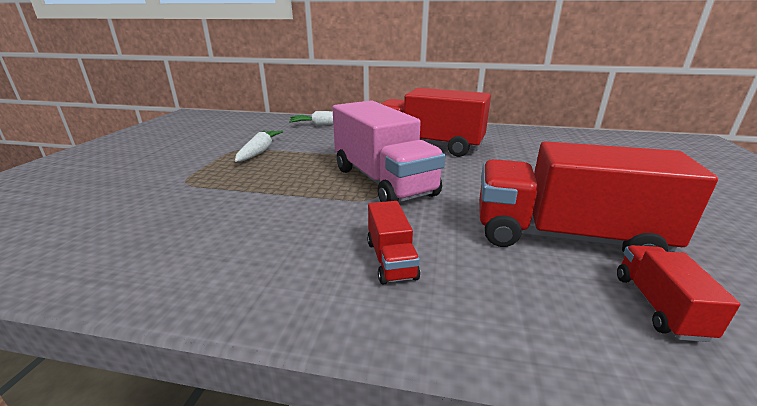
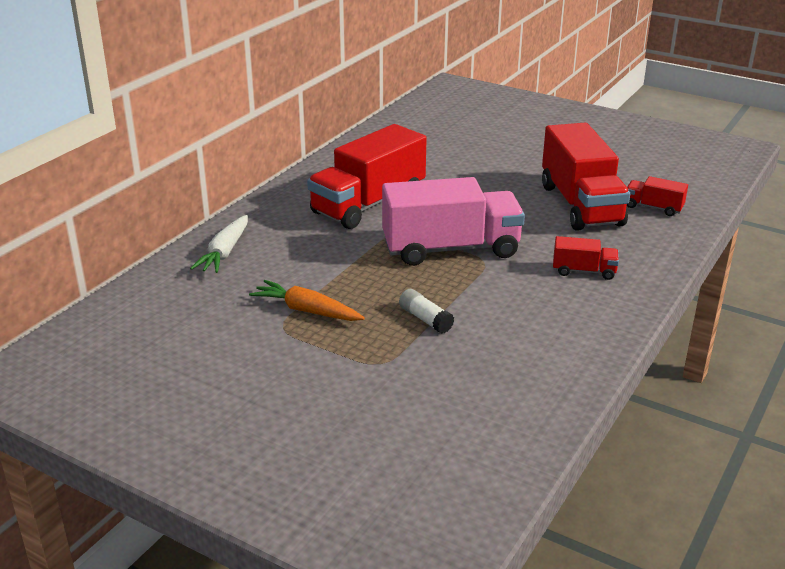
camera: 70 degrees left, 5 degrees up
white carrot [235,130,283,162] -> orange carrot [249,280,365,321]
red truck [480,141,718,253] -> red truck turned 45 degrees counterclockwise [542,123,630,231]
none -> white glue stick [399,289,454,333]

